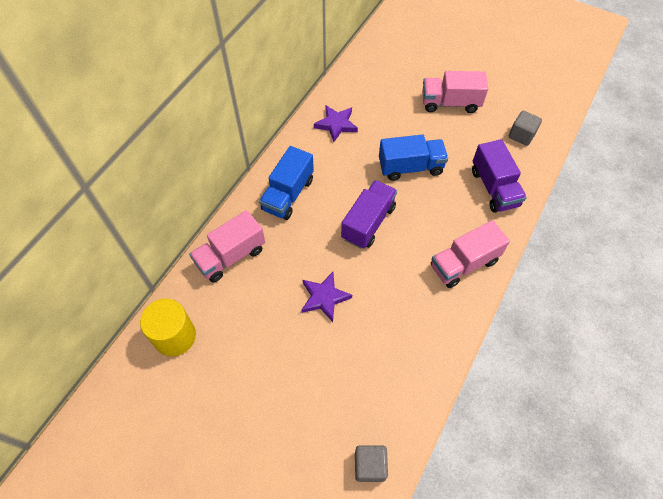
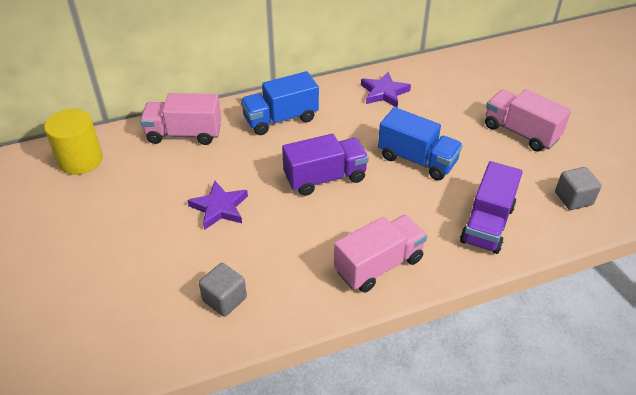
camera: 40 degrees right, 15 degrees down
grey cube [355,445,388,482] -> grey cube moved to [199,263,247,317]
pink truck [431,220,510,288] -> pink truck turned 135 degrees clockwise [334,215,427,293]

